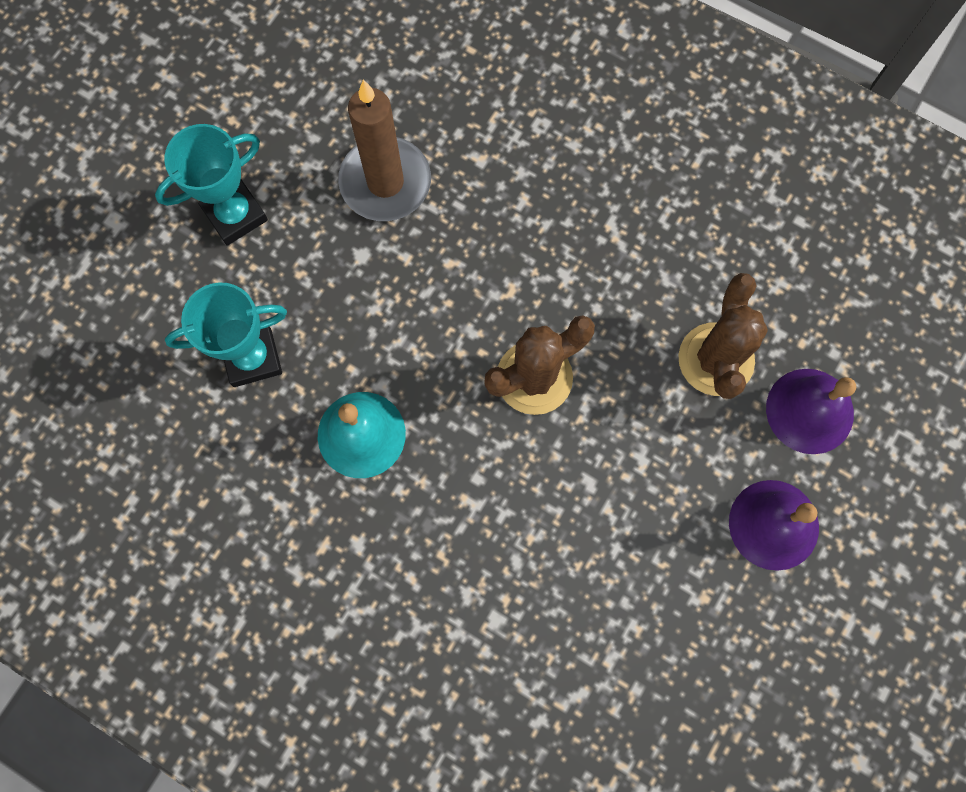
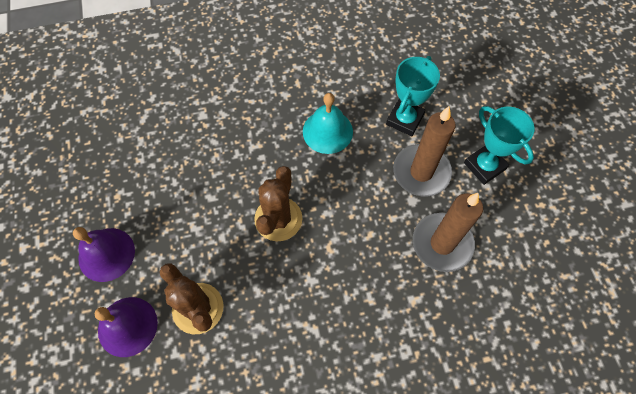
camera: 135 degrees right, 10 degrees down
turquoise trophy [155,124,268,246] -> turquoise trophy turned 45 degrees counterclockwise [464,106,534,185]
none -> brown candle [393,106,456,196]

